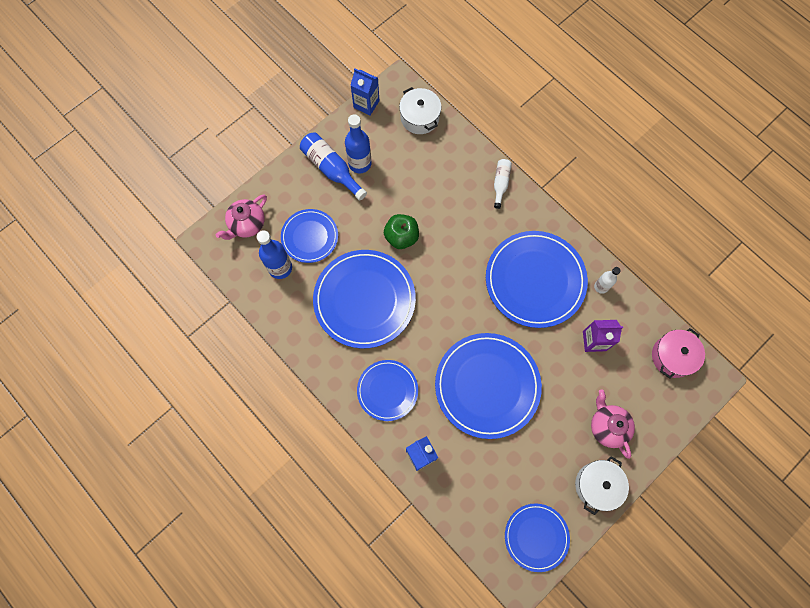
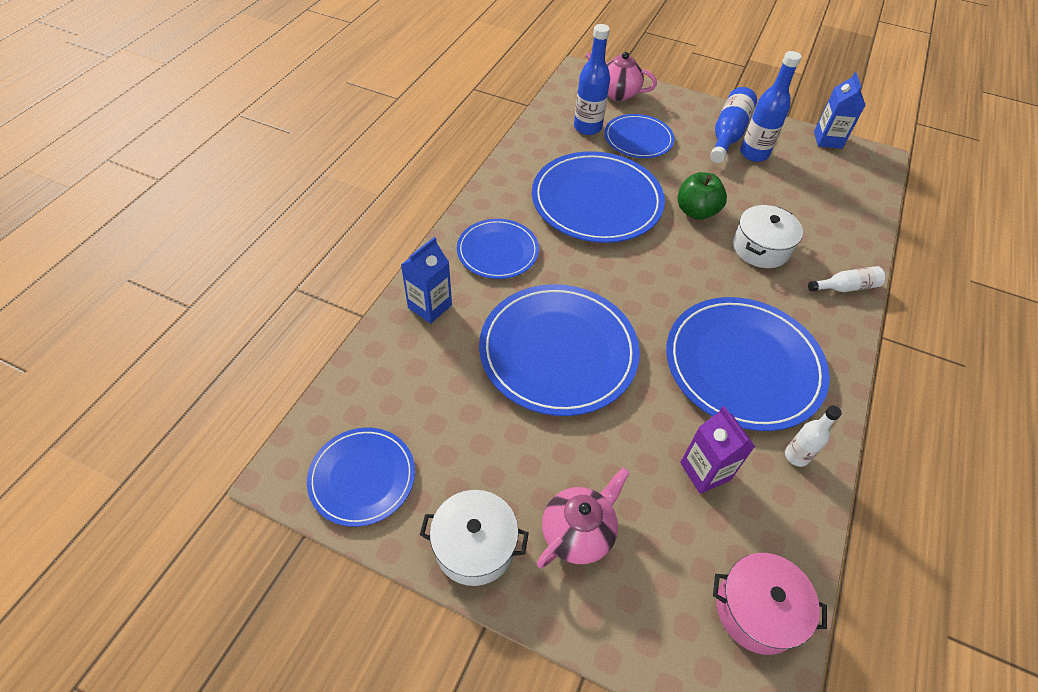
camera: 65 degrees right, 20 degrees down
white pot [399,87,441,134] -> white pot moved to [733,205,803,268]

